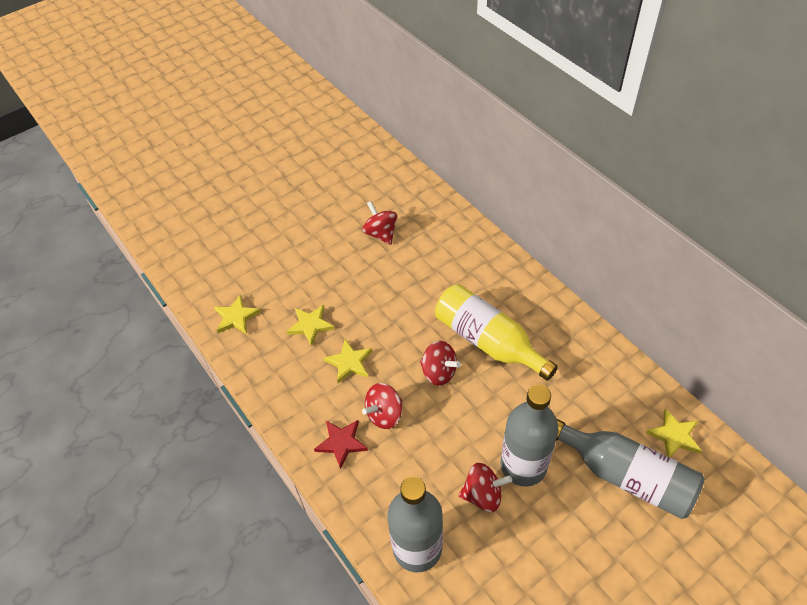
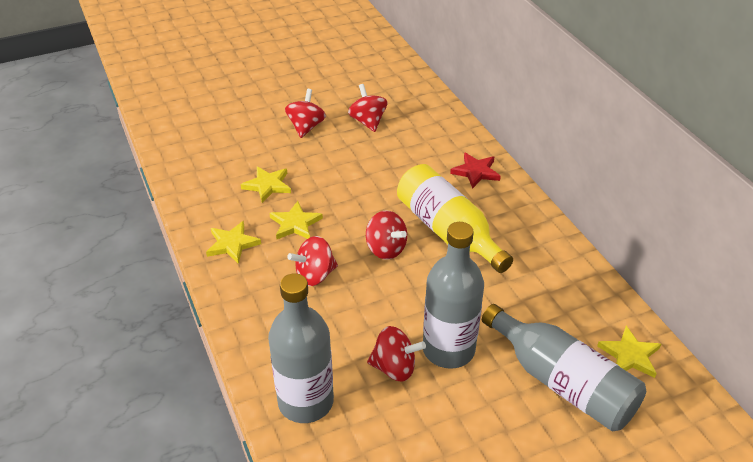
camera: 10 degrees right, 10 degrees down
yellow star [214,295,261,334] -> yellow star moved to [206,221,261,264]
red star [314,420,368,469] -> red star moved to [450,153,501,189]
none -> red spinning top [285,89,326,138]

